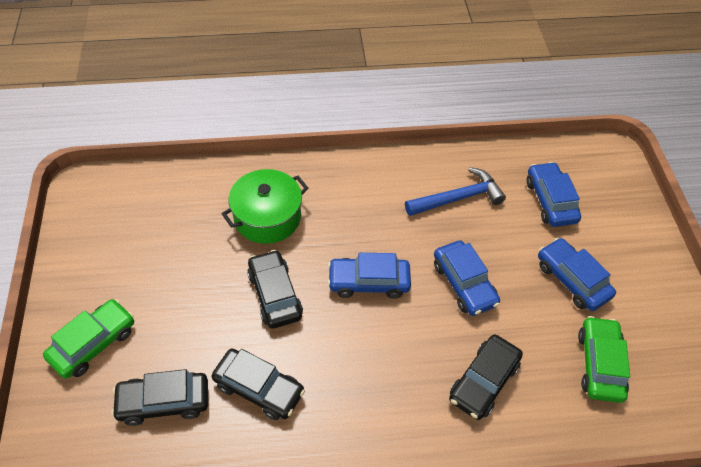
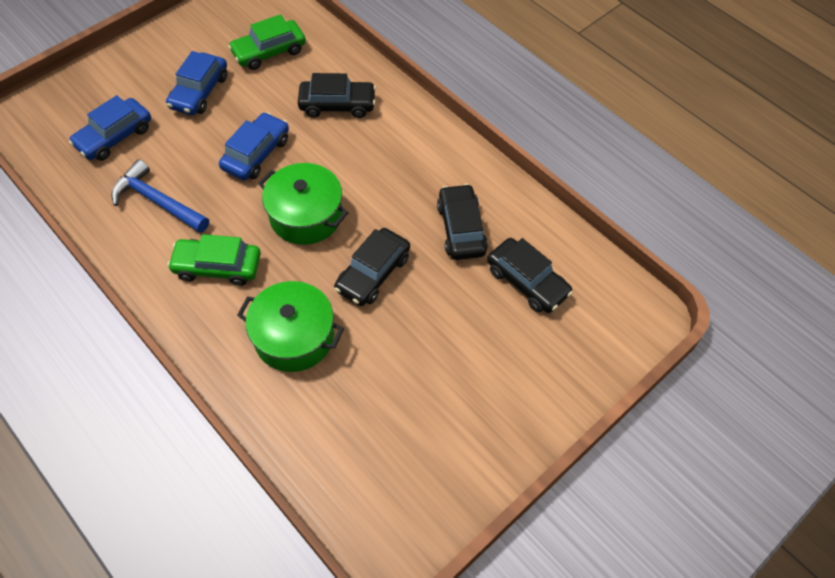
camera: 125 degrees left, 5 degrees up
green car [43,299,134,379] -> green car moved to [167,234,261,286]
blue car [328,253,411,299] -> green pot [258,163,349,245]

